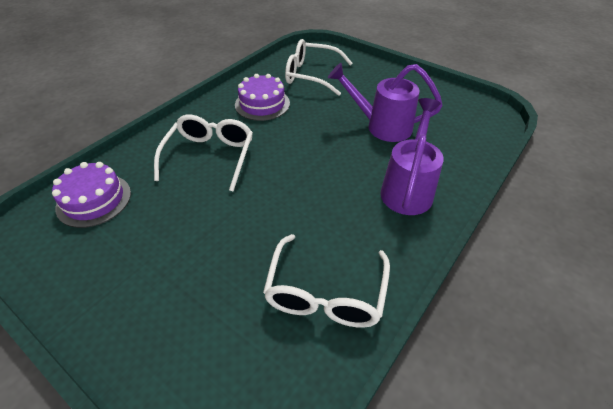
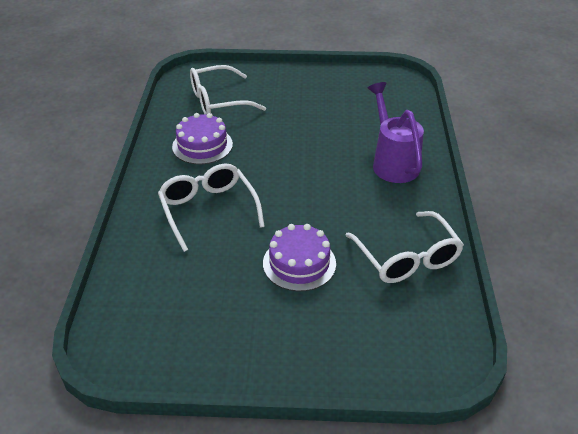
camera: 35 degrees left, 5 degrees down
purple cake [52,162,131,228] -> purple cake moved to [263,224,336,291]
purple watering can [328,63,443,142] -> none

